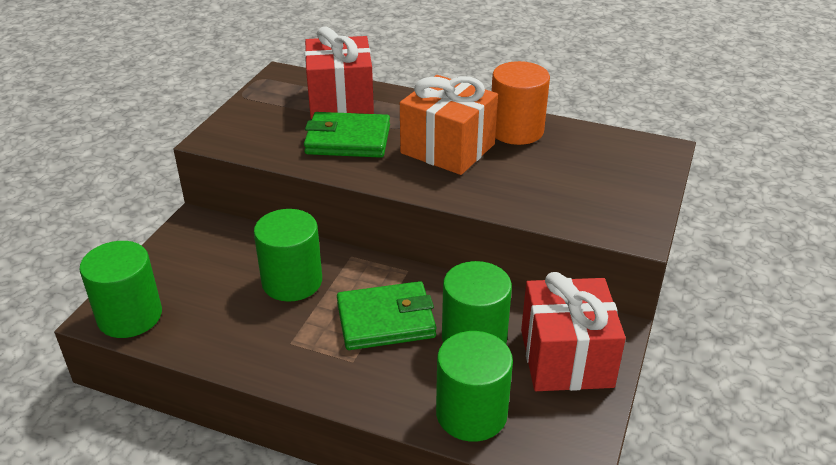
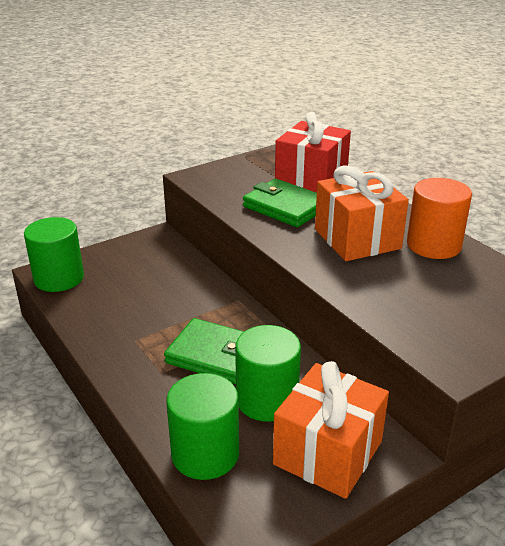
camera: 35 degrees right, 5 degrees down
green cylinder [254,209,322,302] -> none
red gift [521,272,626,391] -> orange gift [273,361,389,499]

